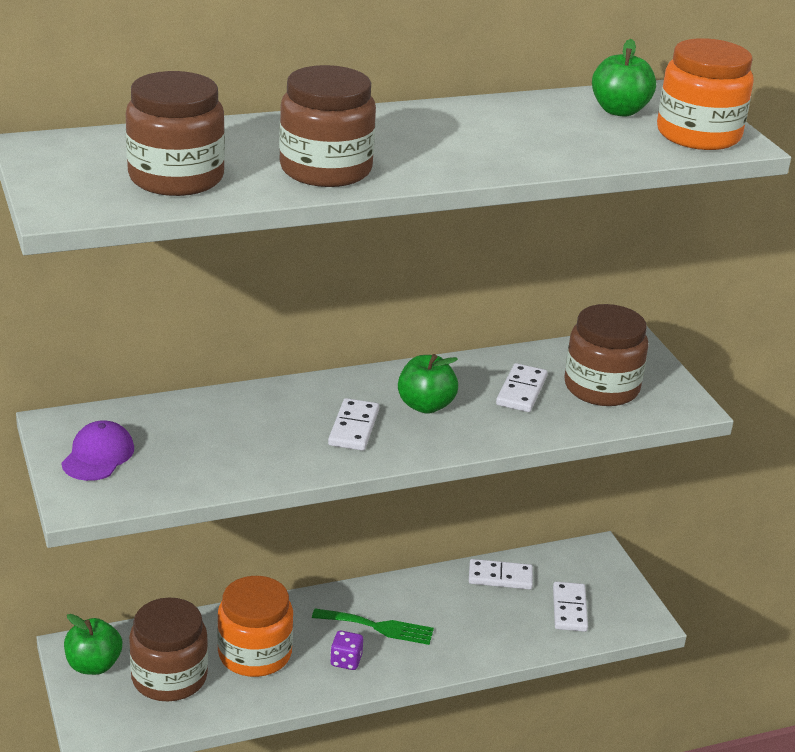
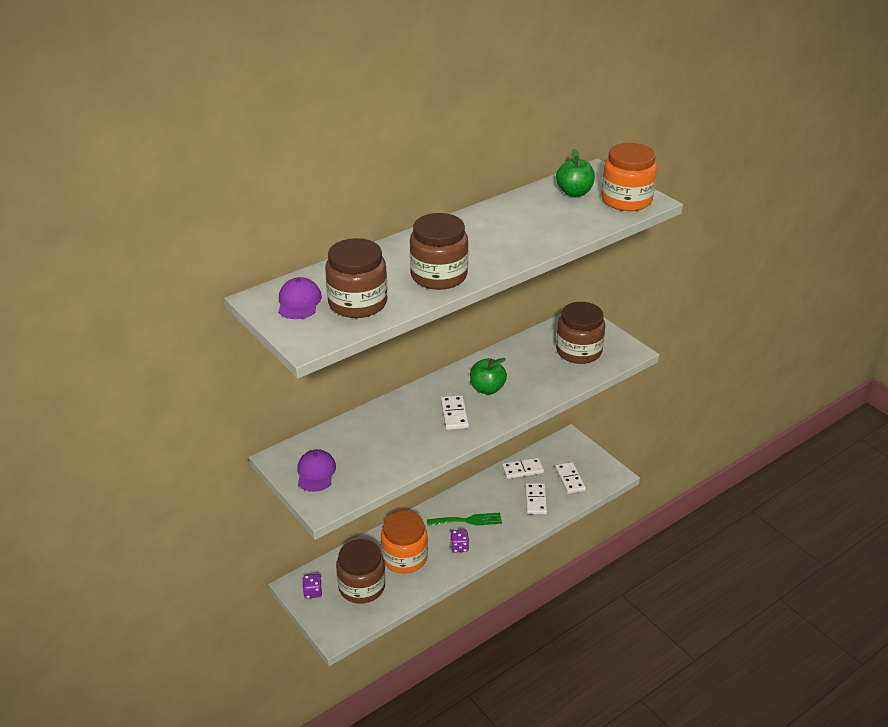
camera: 15 degrees left, 5 degrees up
green apple [64,614,122,675] -> purple dice [303,574,322,599]
white domino [496,363,547,412] -> white domino moved to [525,483,547,514]
none -> purple cap [278,277,322,319]

